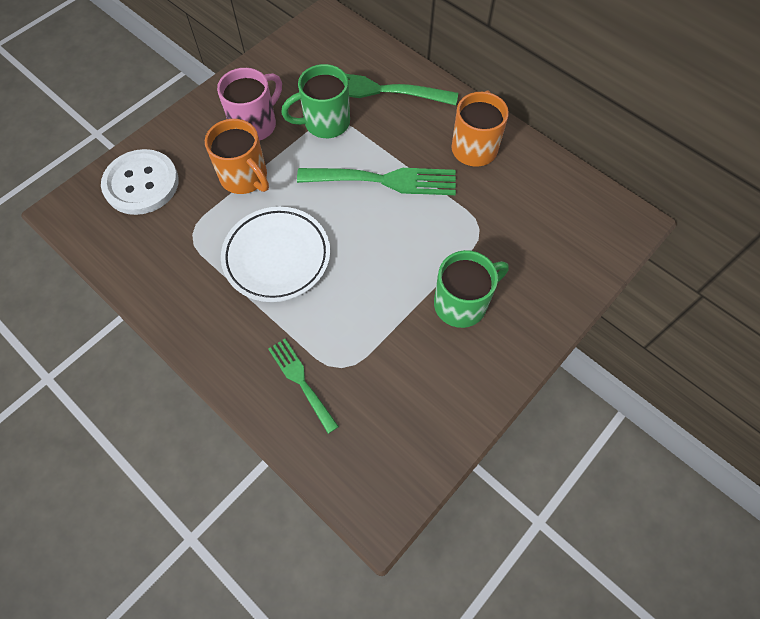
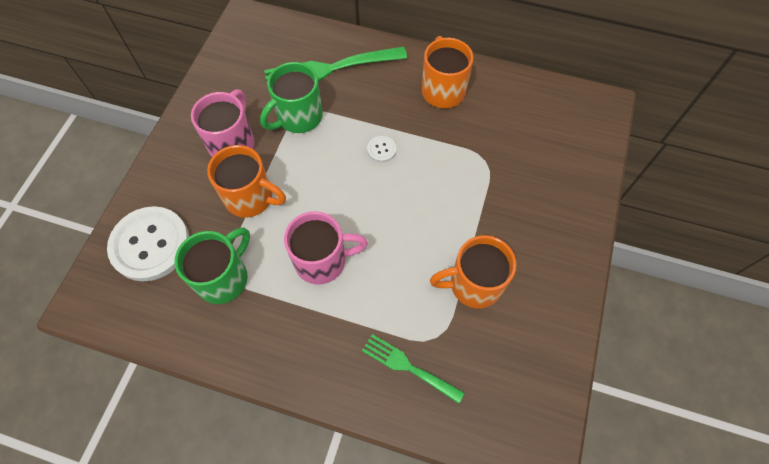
camera: 25 degrees left, 0 degrees up
white plate [221,207,330,302] -> pink mug [284,211,368,285]
green fork [297,168,456,195] -> white button [367,136,396,162]
green mug [434,250,509,328] -> green mug moved to [175,227,250,304]
none -> orange mug [430,235,516,309]

